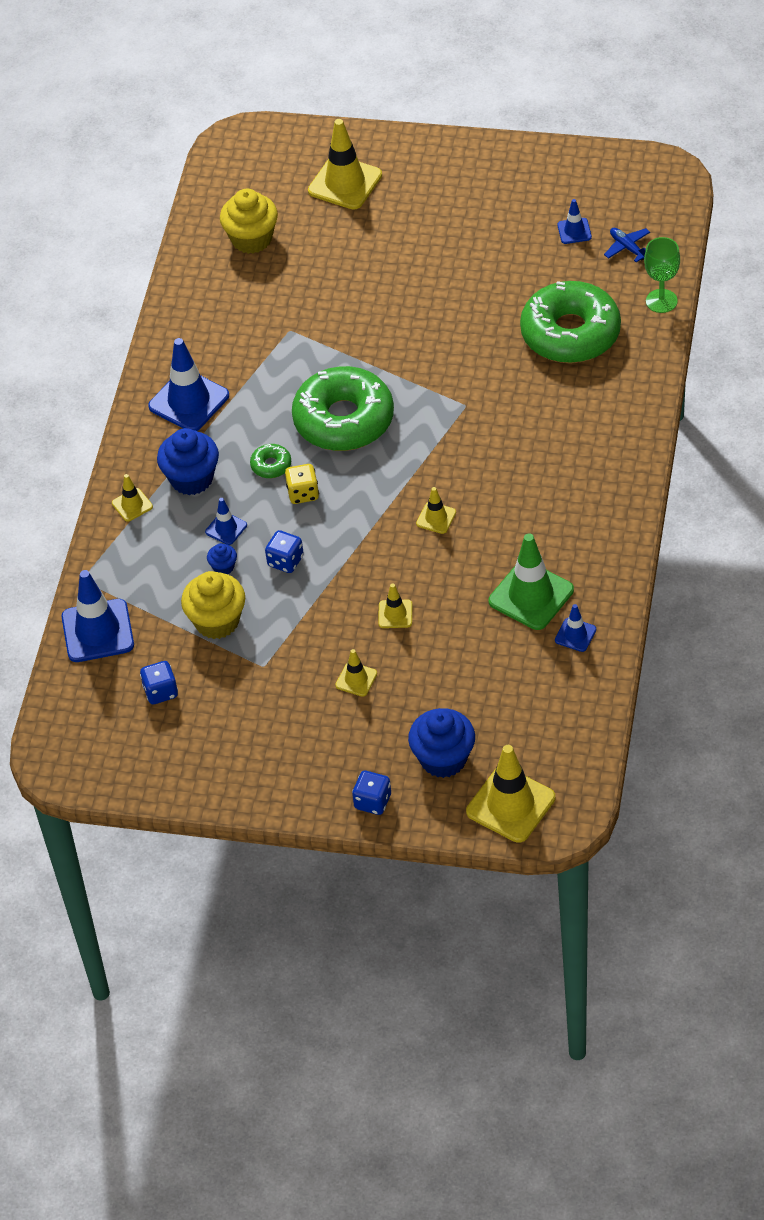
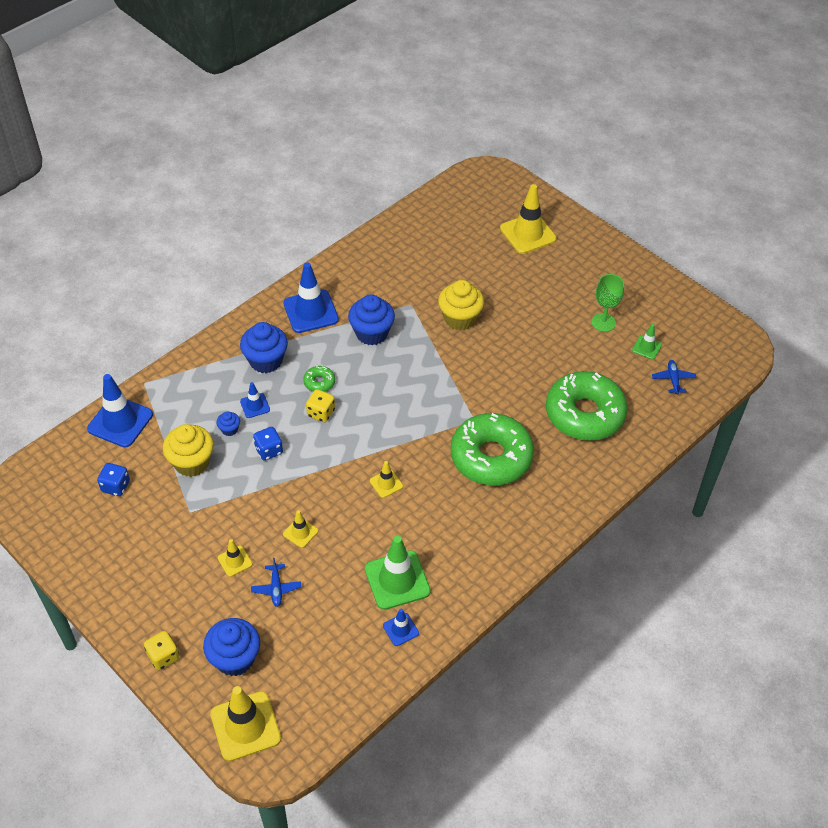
camera: 30 degrees right, 0 degrees up
yellow traffic cone [112,474,153,522] -> none
yellow cupcake [220,189,278,254] -> yellow cupcake moved to [438,280,484,331]
green donut [292,366,394,451] -> green donut moved to [451,413,534,486]
blue dice [352,771,391,815] -> yellow dice [144,631,179,670]
blue traffic cone [557,199,592,244] -> green traffic cone [632,324,662,359]
green goblet [644,237,680,313] -> green goblet moved to [592,274,624,332]
none -> blue plane [251,558,301,607]
none -> blue cupcake [348,294,395,345]

